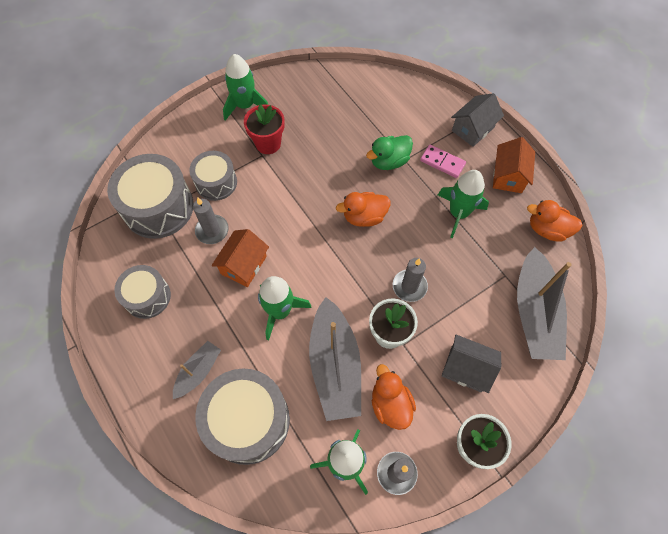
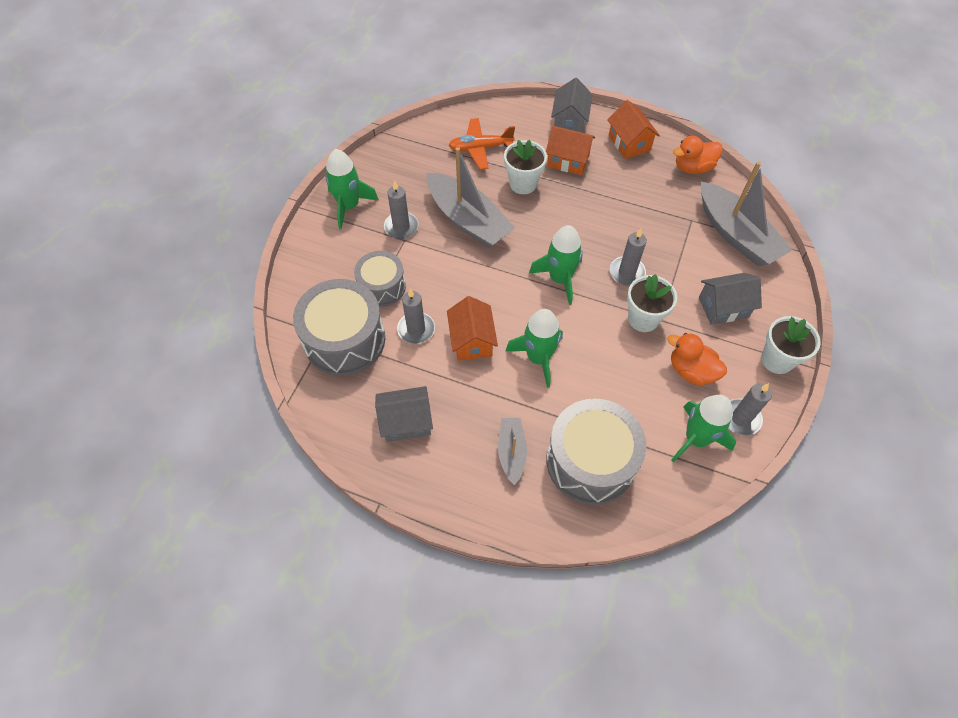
camera: 35 degrees left, 5 degrees down
grey drum [114,265,171,319] -> grey house [375,386,433,442]
red flower pot [244,104,284,154] -> grey candle [384,180,419,239]
grey boat [309,297,361,421] -> grey boat moved to [427,147,515,248]
orange duck [336,192,390,227] -> none
green duck [366,135,413,170] -> white flower pot [504,140,547,194]
pink domino [420,145,466,178] -> orange house [546,126,595,175]
green rocket [438,170,489,238] -> green rocket moved to [529,225,583,305]
none -> orange plane [448,118,515,170]

